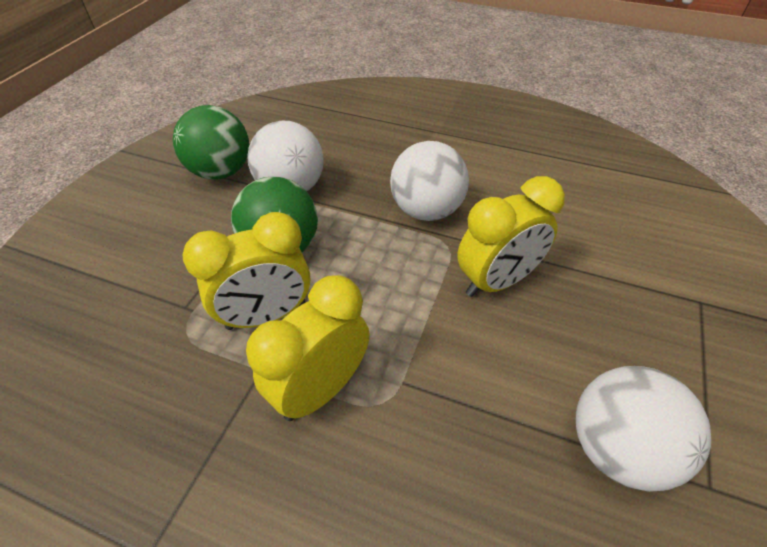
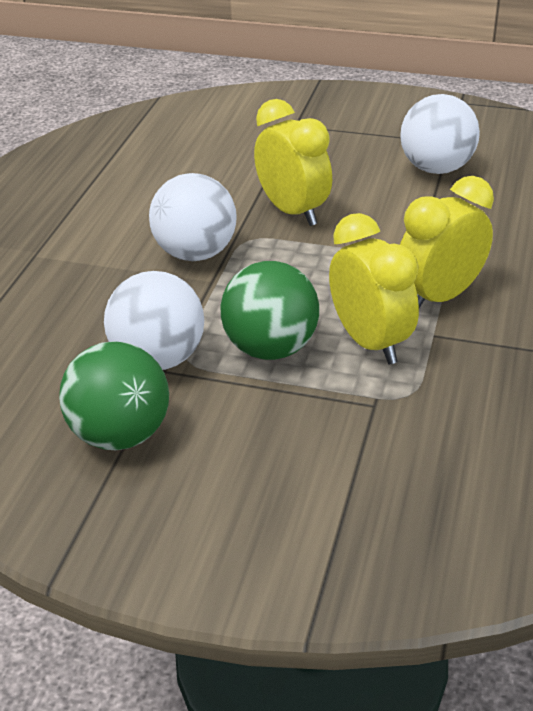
camera: 95 degrees left, 10 degrees down
yellow clock [246,275,370,421] -> yellow clock turned 105 degrees clockwise [400,176,494,308]

